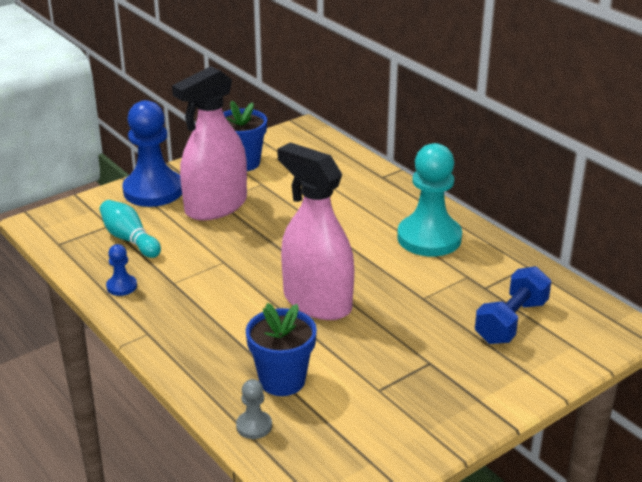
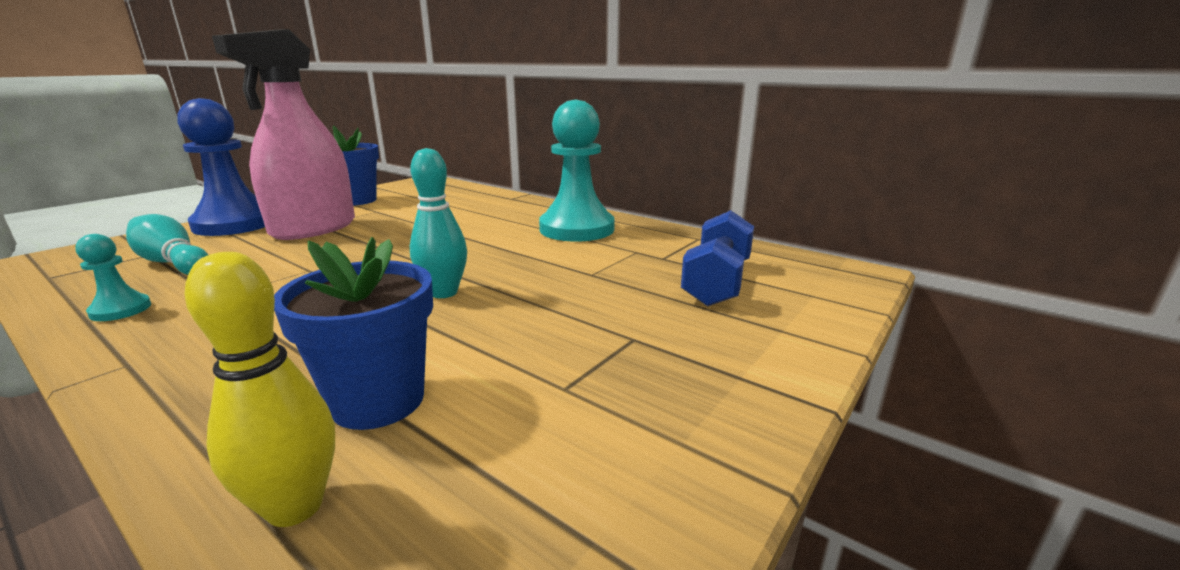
camera: 15 degrees left, 10 degrees down
blue pawn [106,244,137,296] -> turquoise pawn [75,234,151,321]
grey pawn [236,379,272,439] -> yellow bowling pin [185,252,335,527]
pink spray bottle [277,142,354,320] -> turquoise bowling pin [410,148,467,298]

